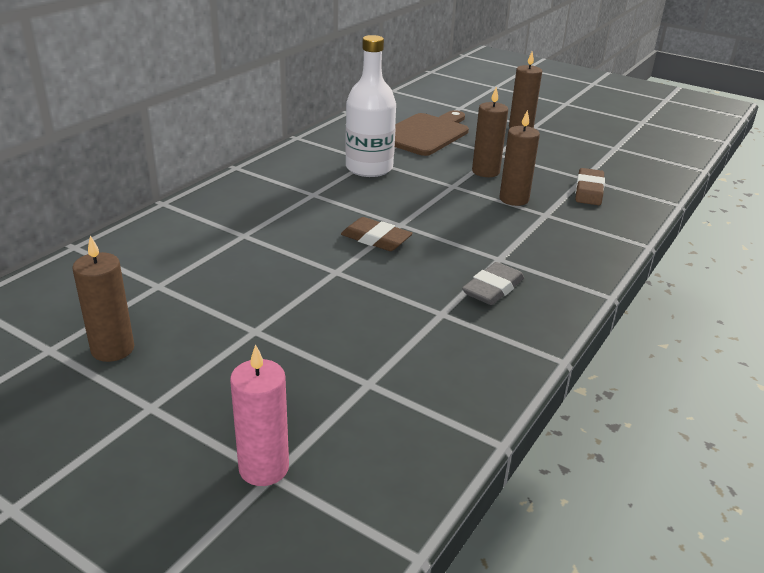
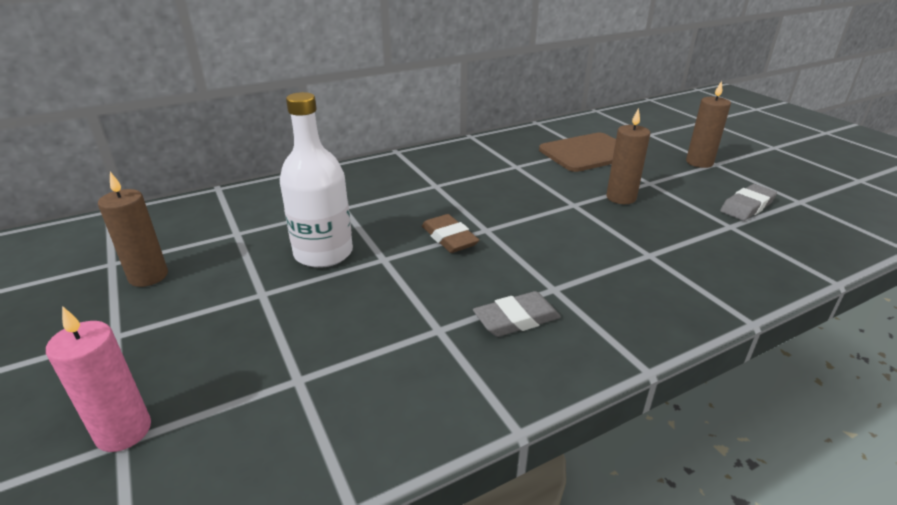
camera: 30 degrees right, 0 degrees up
white bottle [345,35,396,177] -> white bottle moved to [280,92,353,268]
brown candle [499,110,540,206] -> none
brown eraser [575,168,605,205] -> none
none -> grey eraser [720,184,777,221]

